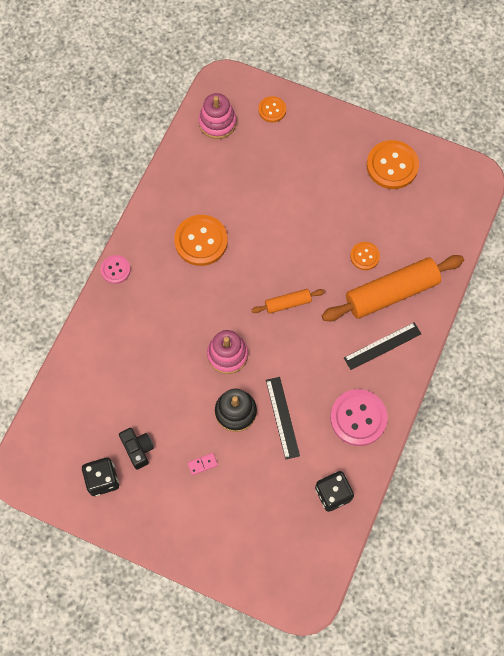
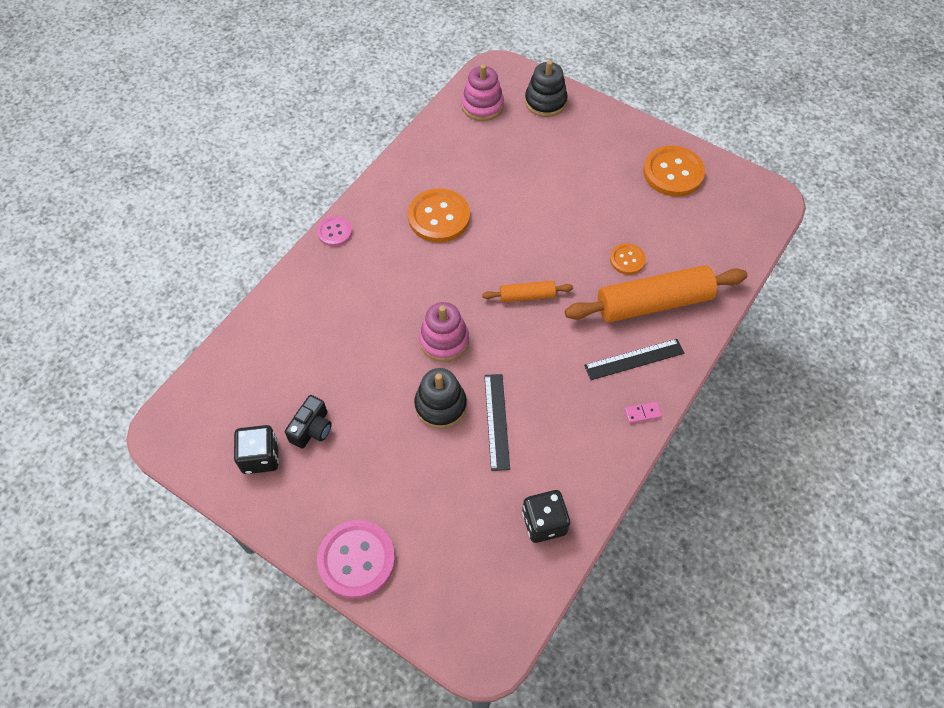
camera: 10 degrees right, 10 degrees down
black camera [119,428,154,470] -> black camera turned 45 degrees clockwise [285,395,332,449]
pink domino [188,453,218,475] -> pink domino moved to [624,402,662,423]
orange button [258,96,286,122] -> black stacking toy [525,60,568,117]
pink button [330,389,388,446] -> pink button moved to [317,520,395,599]

